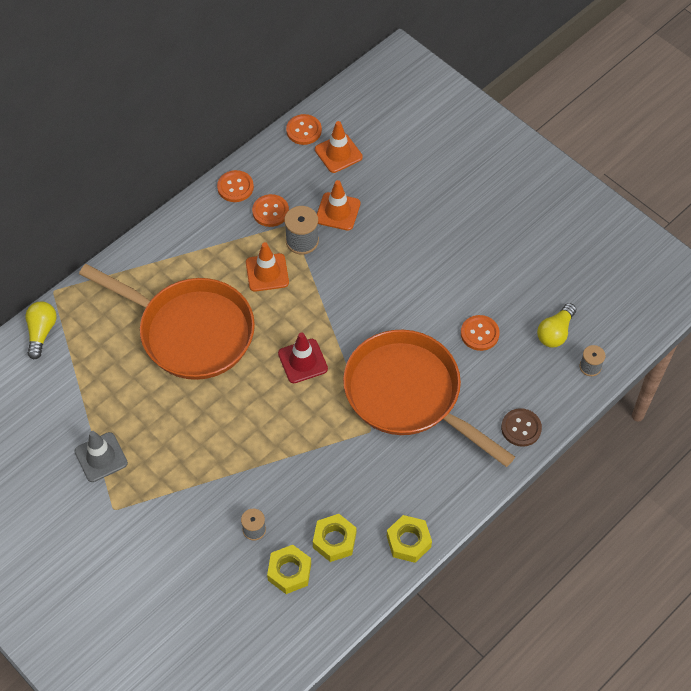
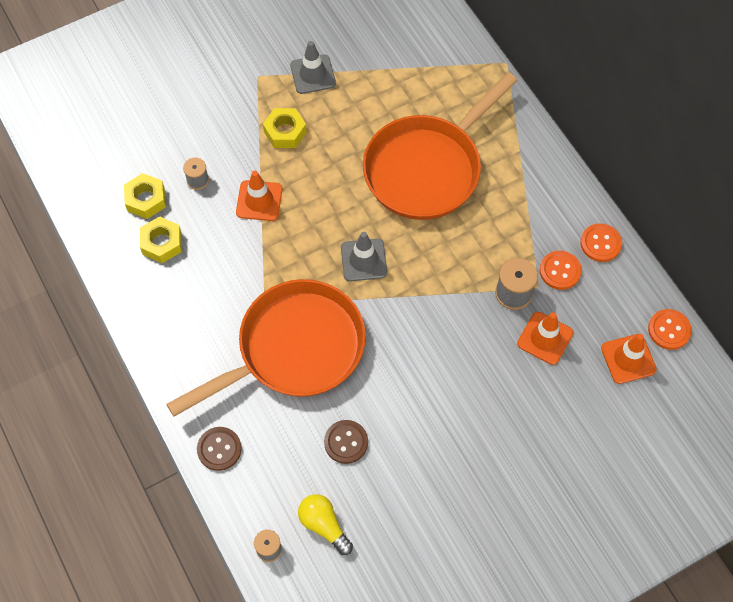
camera: 105 degrees right, 5 degrees up
yellow light bulb [25,301,57,360] -> none
orange traffic cone [246,242,289,292] -> orange traffic cone moved to [236,171,283,221]
red traffic cone [278,333,328,383] -> grey traffic cone [341,232,387,281]
yellow nut [387,515,432,563] -> yellow nut moved to [263,108,307,148]
orange button [461,315,500,351] -> brown button [324,420,368,464]

